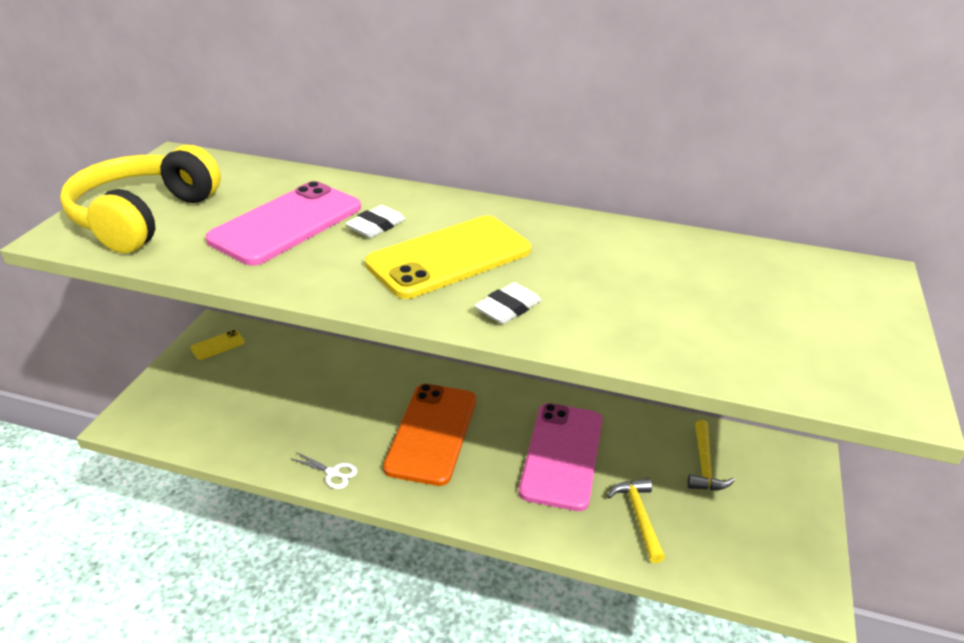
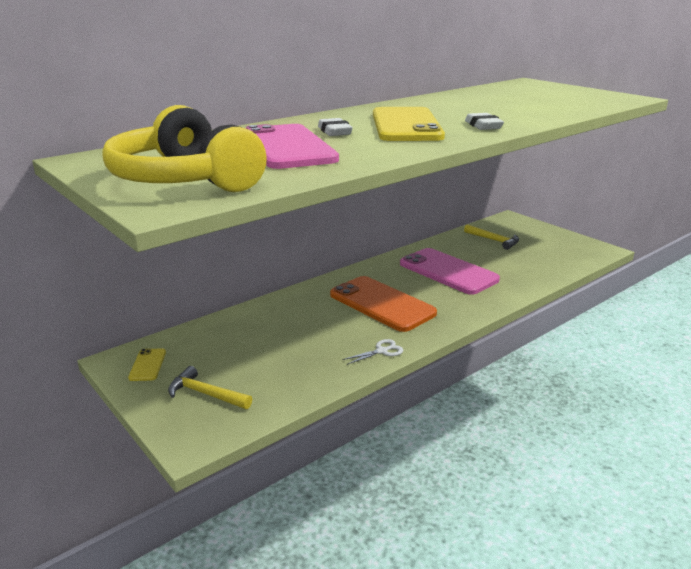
camera: 55 degrees left, 10 degrees down
yellow hammer [607,478,665,563] -> yellow hammer moved to [168,366,252,409]

